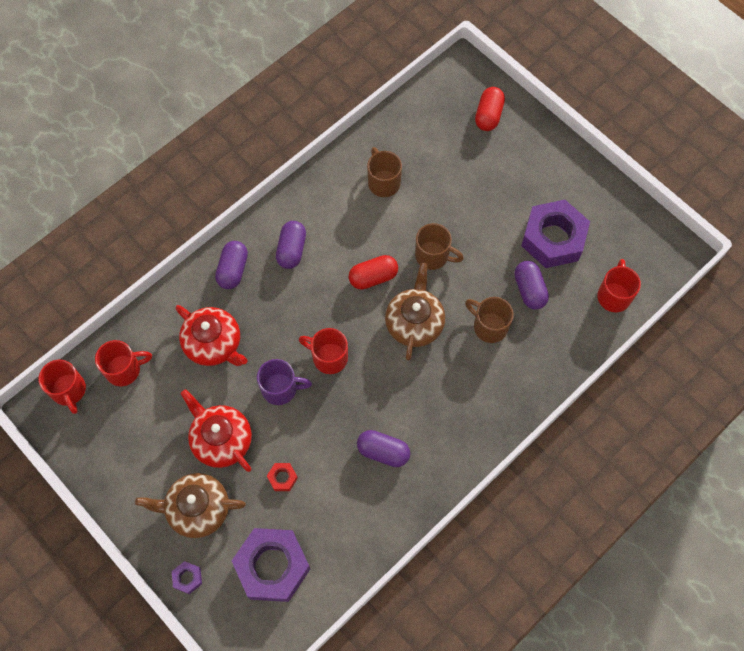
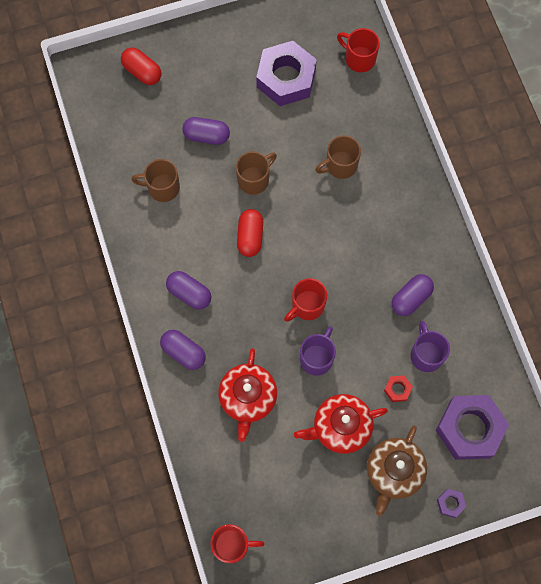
camera: 65 degrees left, 5 degrees up
red mug [95,340,152,386] -> none
red teapot [176,305,248,366] -> red teapot turned 120 degrees clockwise [218,348,277,442]
brown teapot [385,263,445,360] -> none
purple capsule [514,261,549,309] -> purple capsule moved to [182,117,230,145]
none -> purple mug [410,321,450,372]

